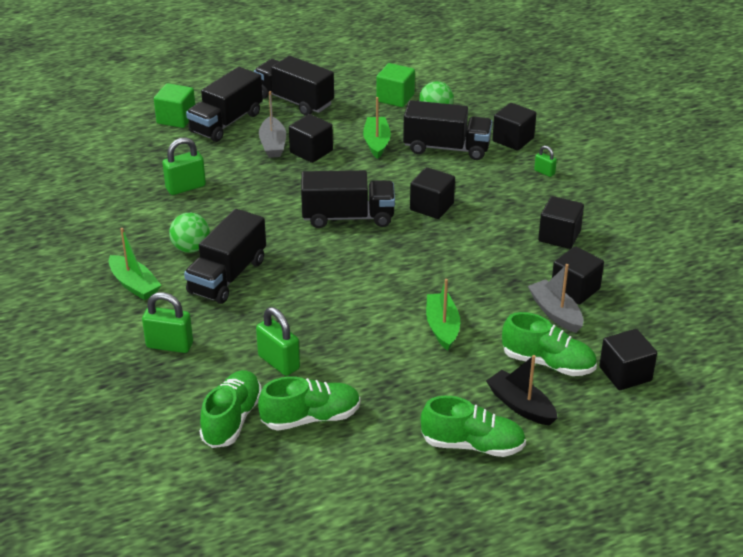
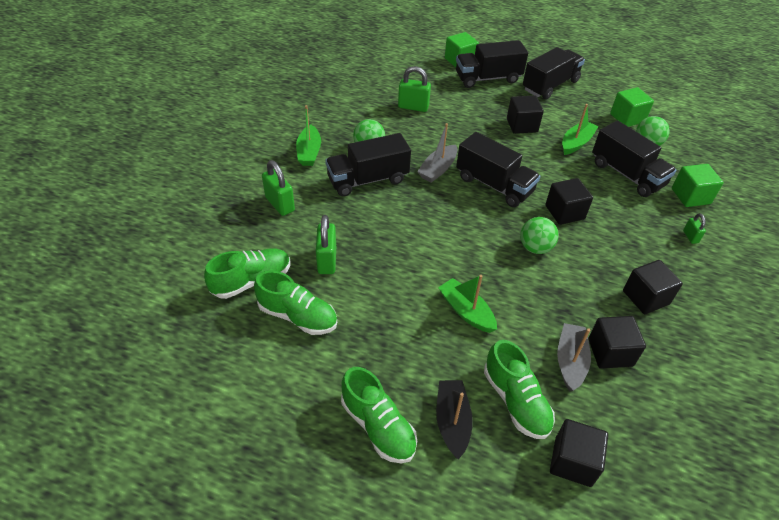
camera: 40 degrees right, 10 degrees up
black truck [254,56,334,116] -> black truck turned 60 degrees clockwise [523,47,585,99]
grey boat [259,91,286,158] -> grey boat moved to [417,123,457,183]
green boat [426,279,460,351] -> green boat turned 75 degrees counterclockwise [438,275,497,333]
black cube [492,103,536,151] -> green cube [672,164,724,207]
none -> green ball [520,217,559,254]

